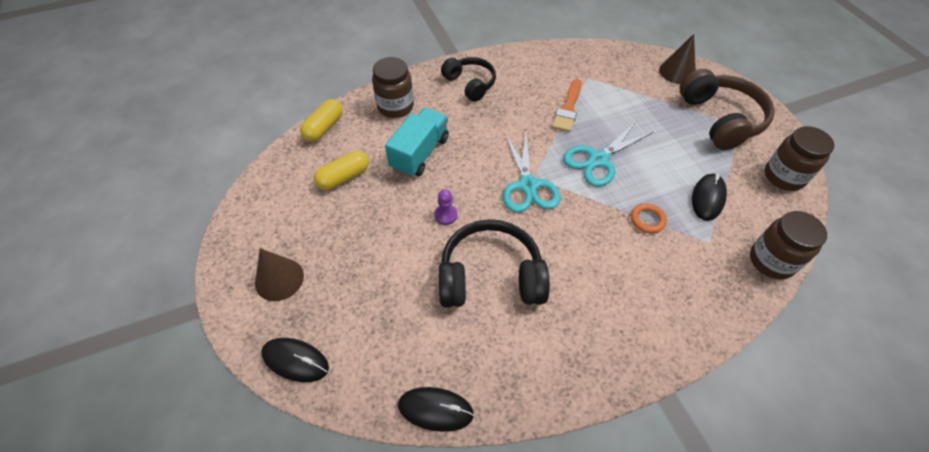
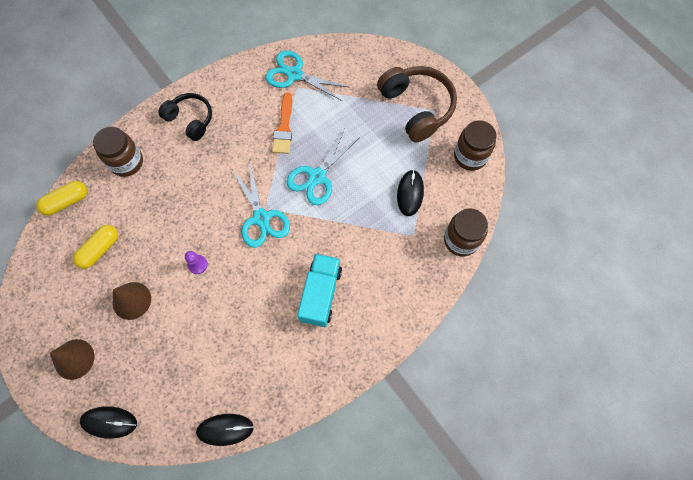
camera: 15 degrees left, 15 degrees up
yellow capsule [300,99,343,142] -> yellow capsule turned 45 degrees clockwise [36,181,87,216]
turquoise truck [385,108,449,177] -> turquoise truck moved to [297,254,342,327]
black headphones [439,219,550,308] -> none
orange ring [631,203,667,234] -> none
brown cone [659,34,696,84] -> brown cone moved to [113,282,151,320]
none -> turquoise scissors [265,50,350,101]

